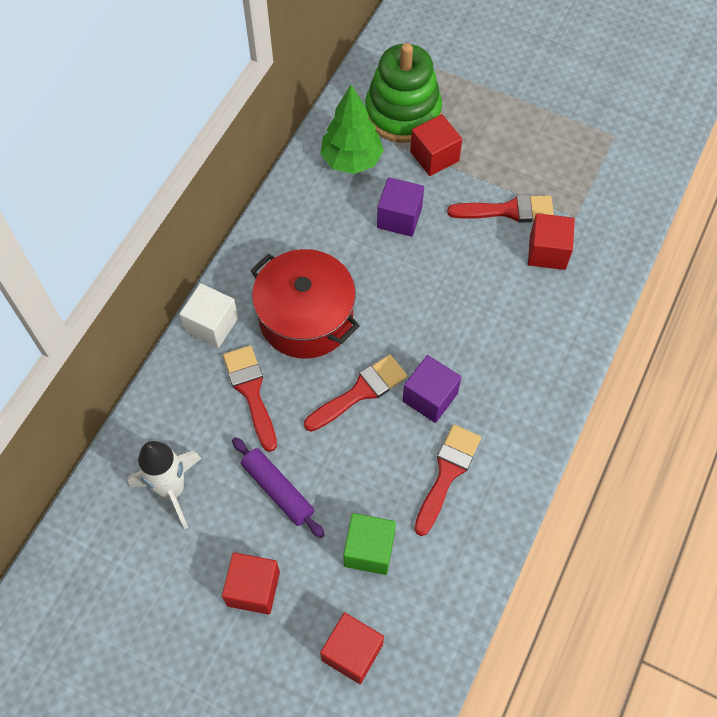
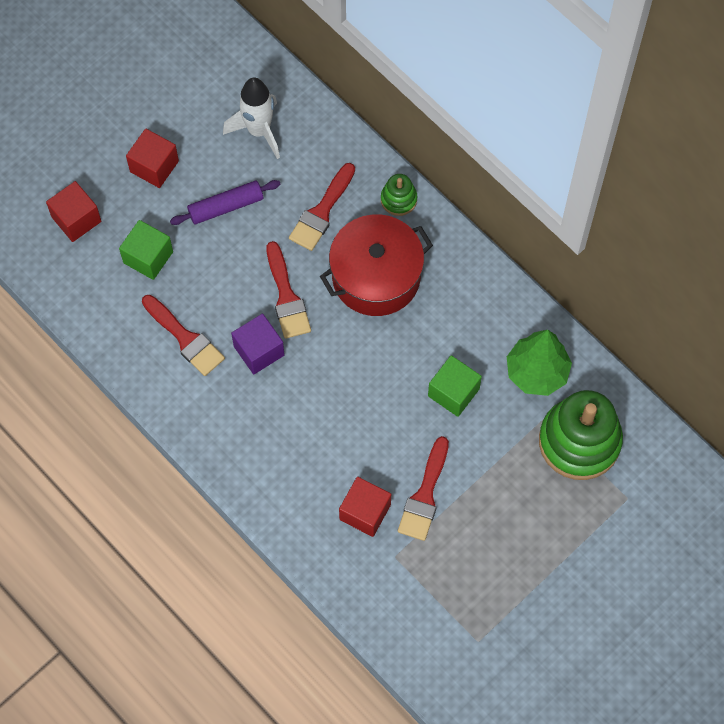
camera: 110 degrees right, 5 degrees up
white cube [179,283,238,348] -> green stacking toy [381,174,417,216]
red brush [223,345,277,452] -> red brush turned 120 degrees clockwise [289,163,355,251]
purple cube [377,177,424,237] -> green cube [428,355,482,417]
red cube [410,114,462,176] -> none

